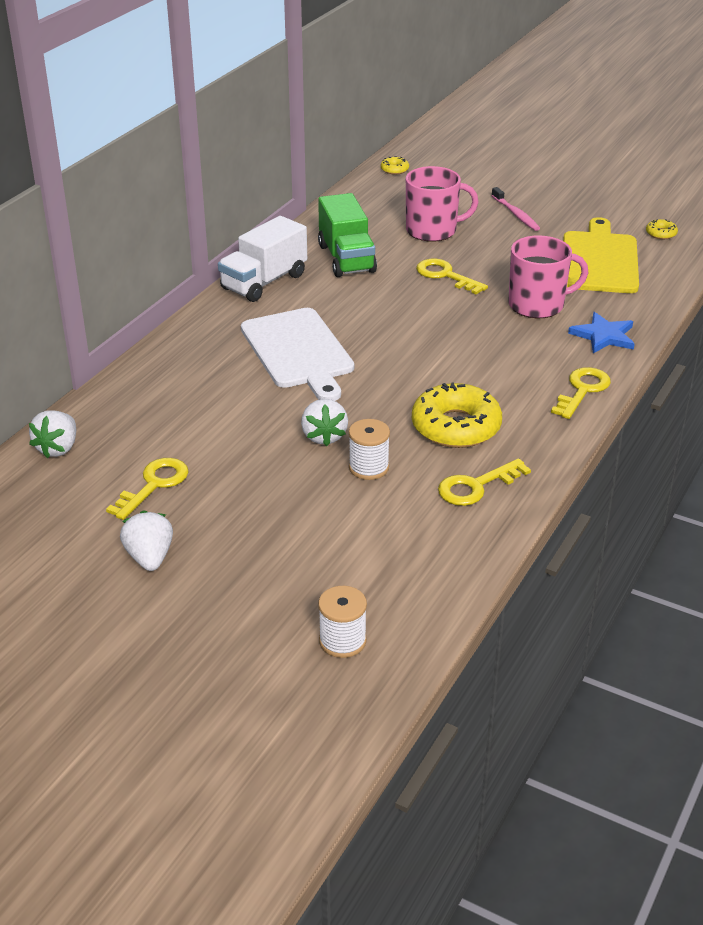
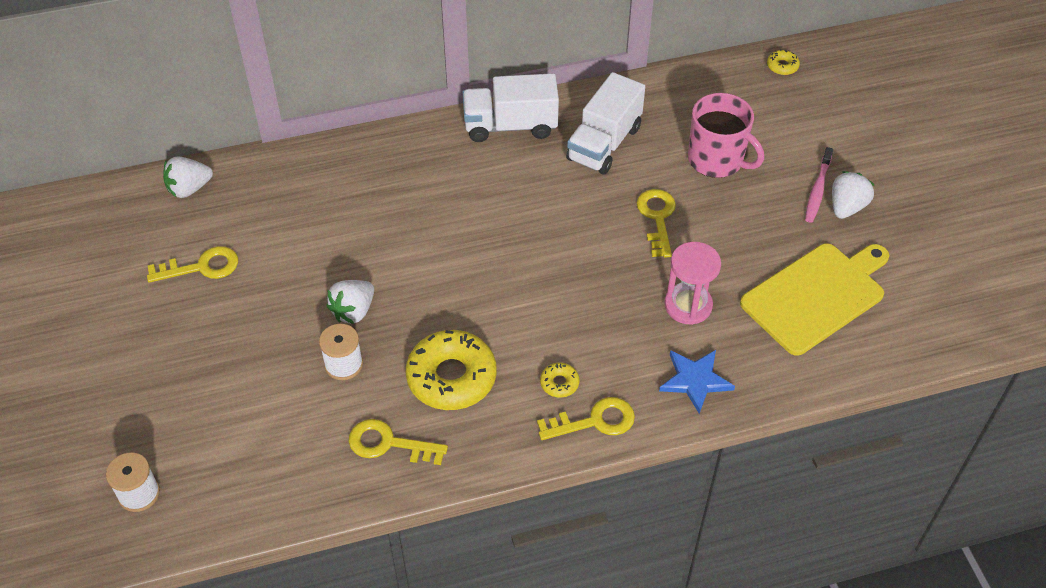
camera: 45 degrees right, 15 degrees up
white strawberry [120,510,173,571] -> white strawberry moved to [832,171,874,219]
white cutting board [241,308,354,401] -> none
green truck [318,193,377,277] -> white truck [566,72,645,174]
pink mug [508,235,588,318] -> pink hourglass [664,242,721,325]
yellow donut [646,219,678,239] -> yellow donut moved to [540,363,579,398]

